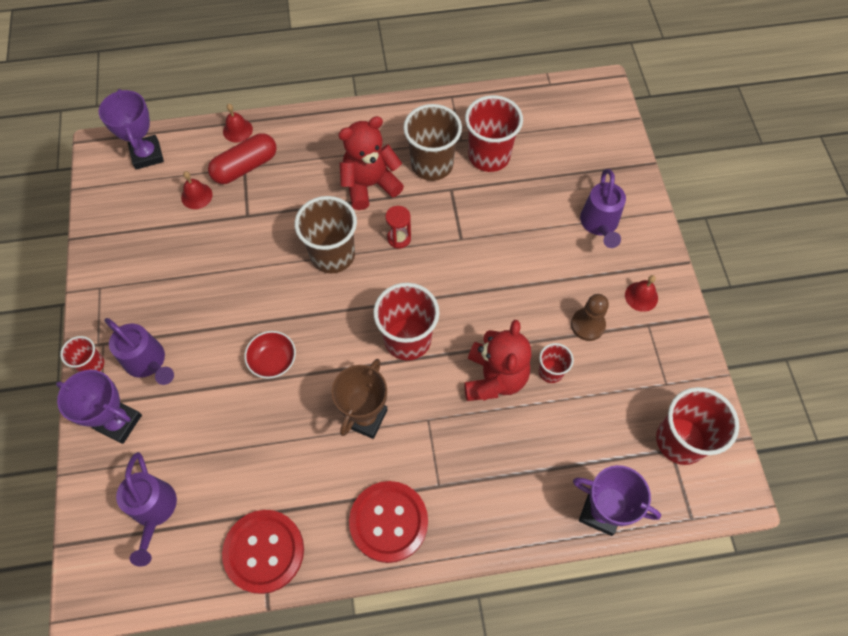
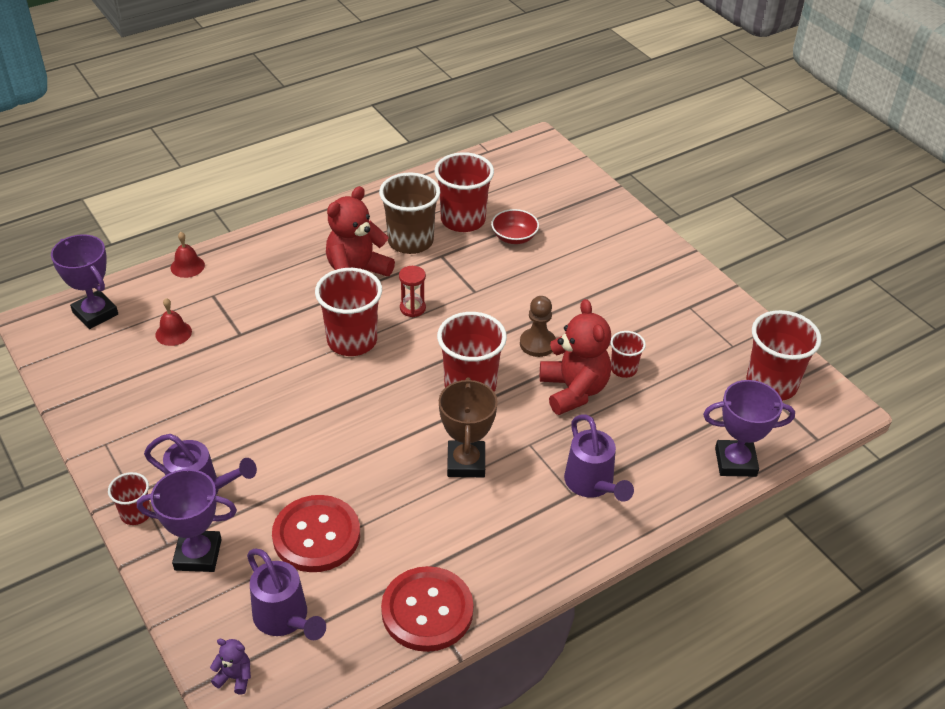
camera: 25 degrees left, 20 degrees down
red capsule [208,133,277,184] -> none
red bowl [244,331,296,379] -> red bowl moved to [491,209,539,244]
brown cup [295,196,357,273] -> red cup [315,268,382,356]
red button [349,481,428,563] -> red button moved to [272,495,360,572]
brown pawn [571,294,609,341] -> brown pawn moved to [520,296,556,357]
purple watering can [580,169,626,248] -> purple watering can moved to [564,414,634,502]
red bell [625,275,658,312] -> none
none -> purple teddy bear [210,639,251,694]

